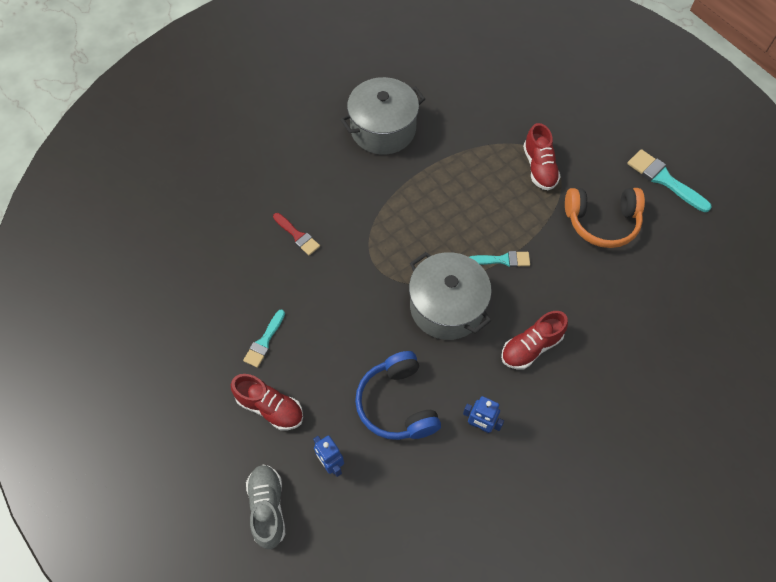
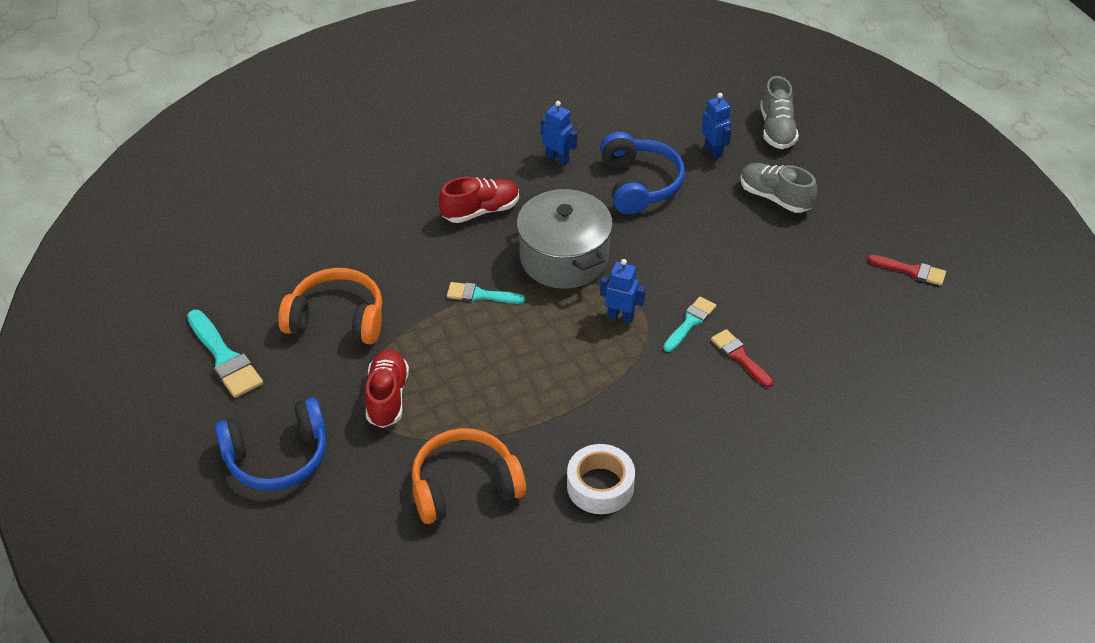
camera: 170 degrees left, 15 degrees down
red shoe [231,374,303,430] -> grey shoe [741,163,818,213]
turquoise brush [243,309,285,368] -> turquoise brush moved to [663,297,716,352]
grey pot [340,77,425,155] -> white tape [567,444,635,514]
none -> blue headphones [215,398,326,491]
none -> orange headphones [412,428,526,524]
none -> blue robot [600,259,646,323]
none -> red brush [868,255,946,286]

